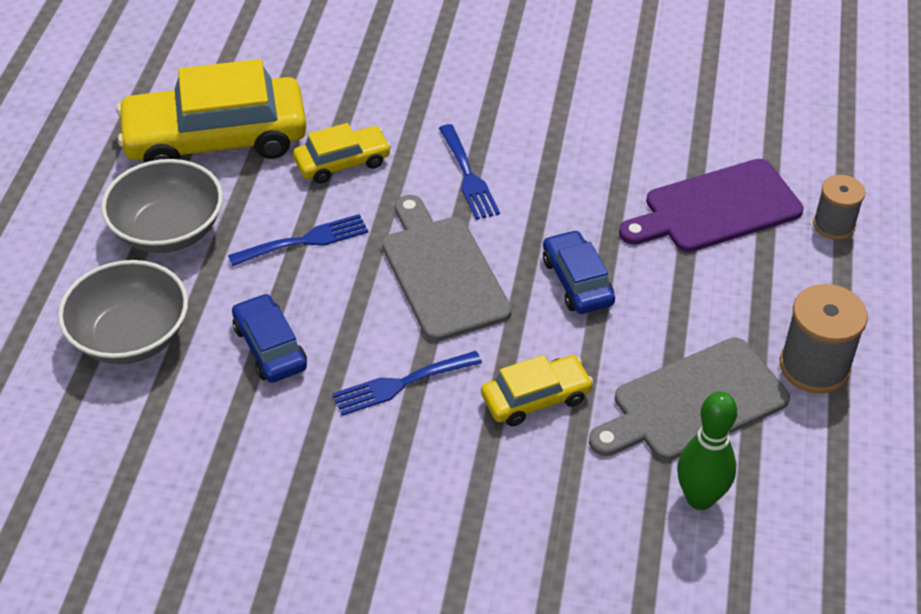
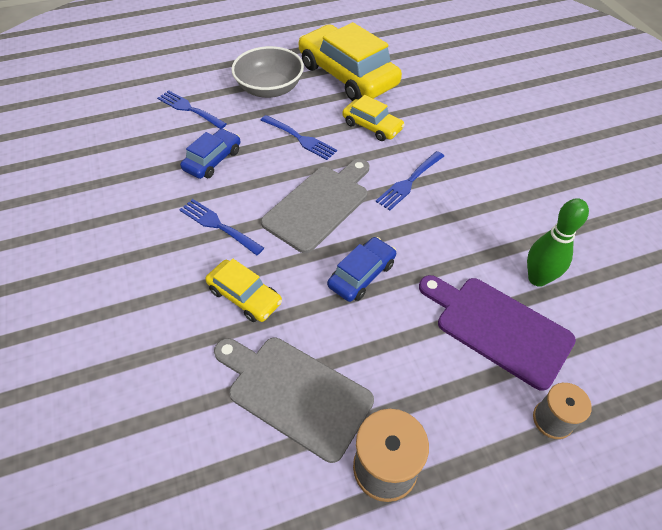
camera: 60 degrees right, 5 degrees up
grey bowl [58,260,188,364] -> blue fork [157,90,227,129]
green bowling pin [677,391,737,510] -> green bowling pin moved to [527,198,589,287]

